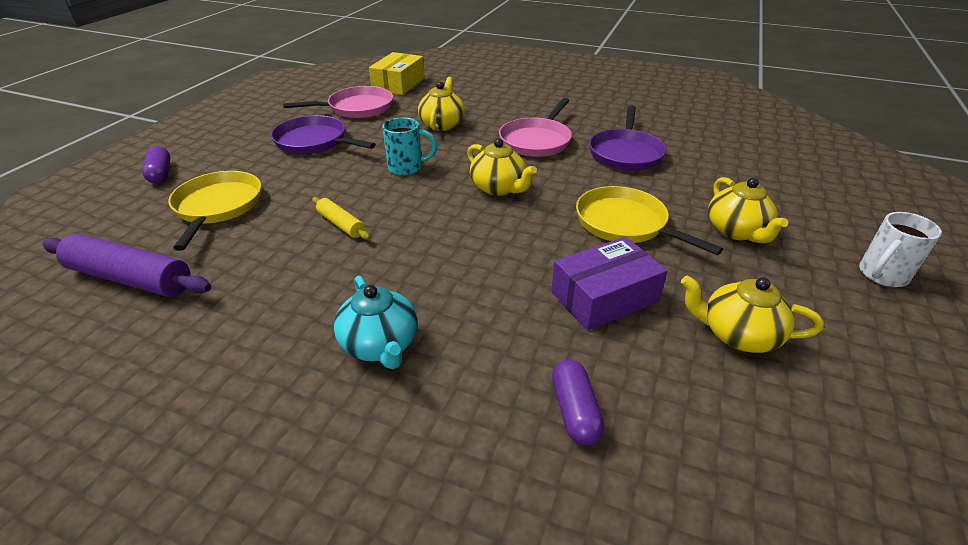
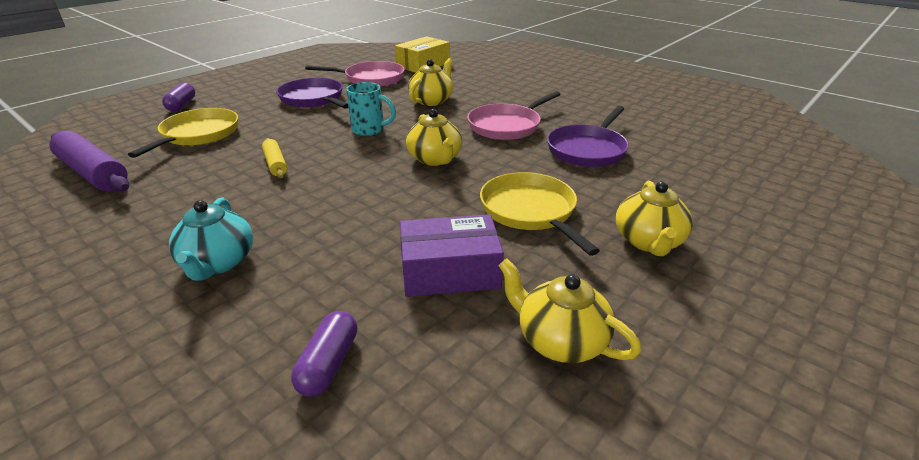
camera: 20 degrees right, 5 degrees down
white mug [859,212,942,287] -> none

